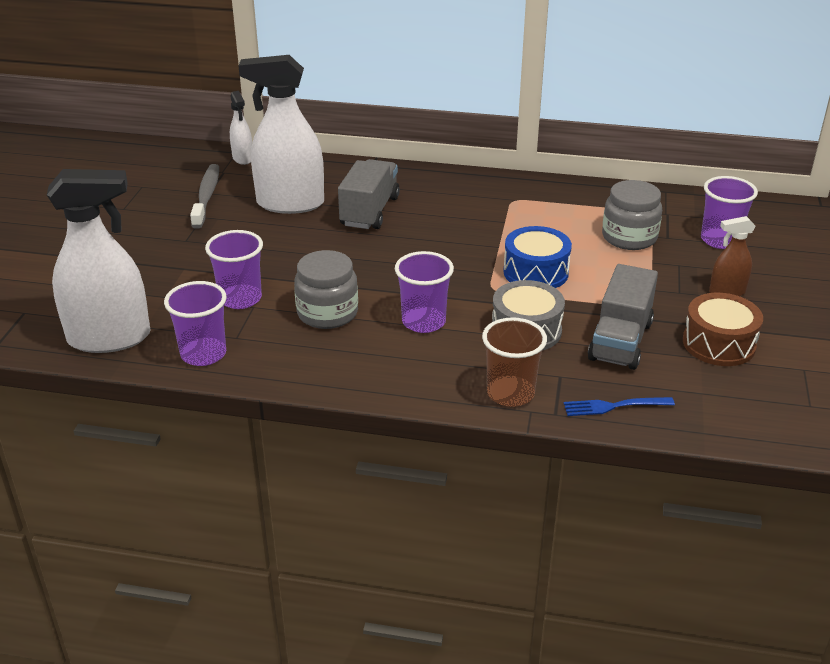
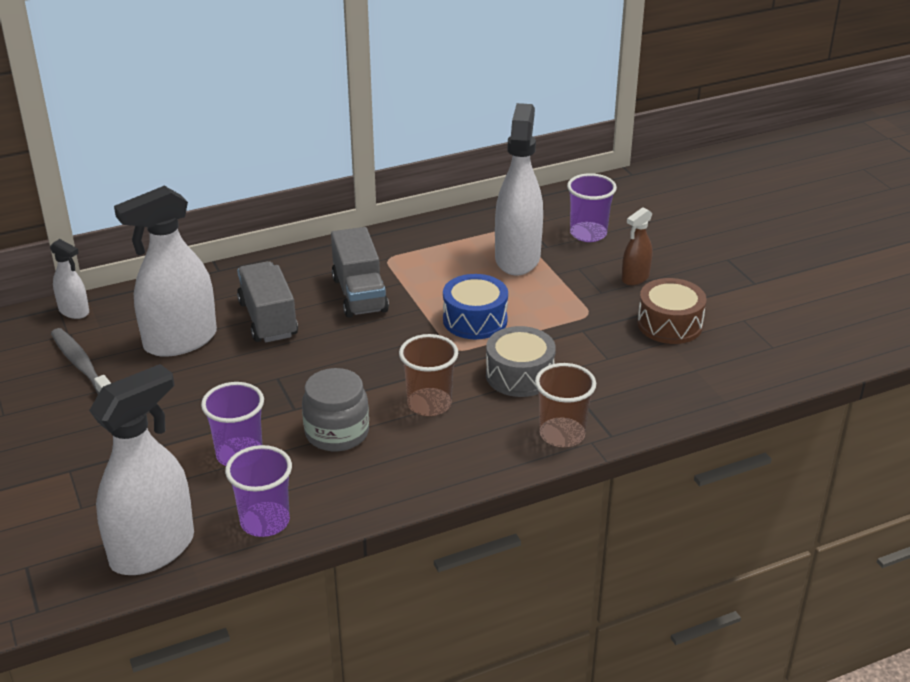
camera: 35 degrees left, 0 degrees up
purple cup [395,251,454,333] -> brown cup [399,334,458,416]
blue fork [564,397,675,416] -> none
grey truck [588,264,658,370] -> grey truck moved to [331,227,389,318]
grey jar [602,180,662,250] -> white spray bottle [495,103,543,275]

